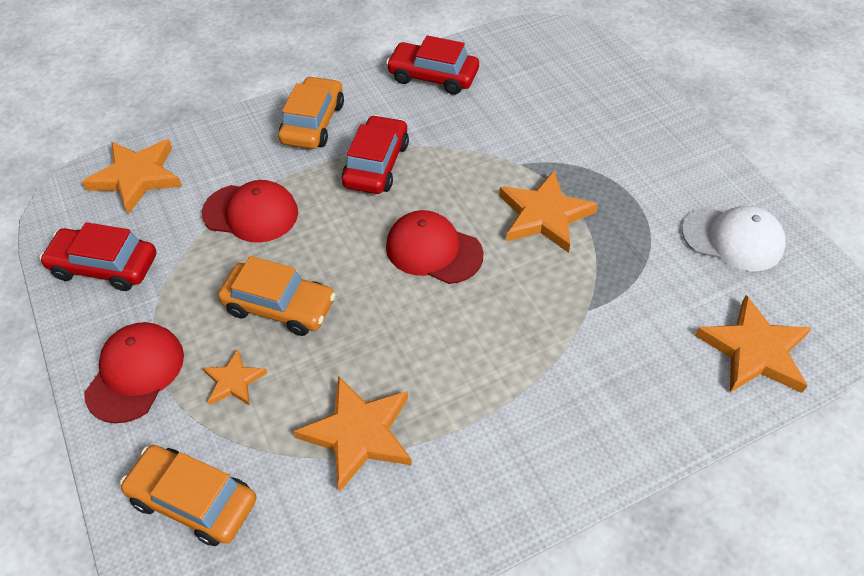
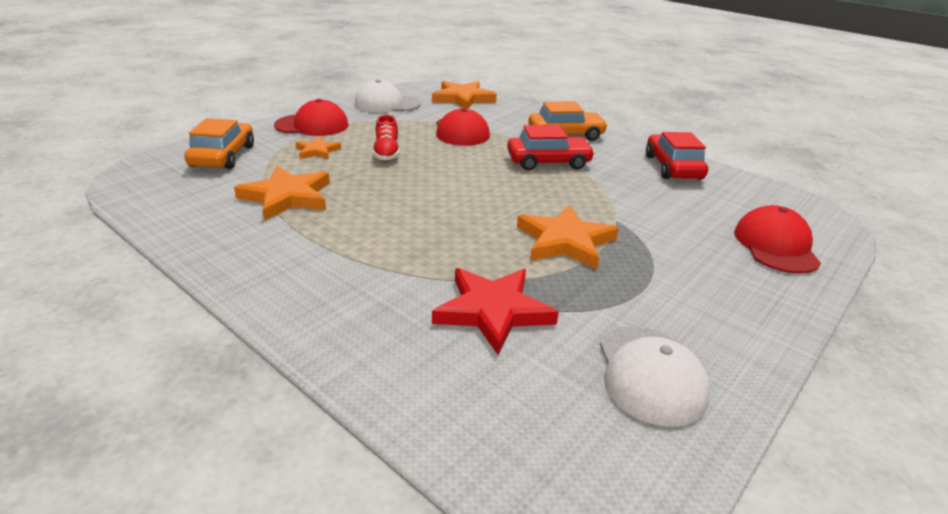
camera: 65 degrees right, 20 degrees down
red car [40,222,156,291] -> white cap [355,79,421,113]
orange car [218,256,336,336] -> red shoe [373,115,400,161]
red cap [386,210,483,284] -> red cap moved to [734,205,821,274]
orange star [695,295,811,393] -> none
none -> red star [432,268,559,355]

